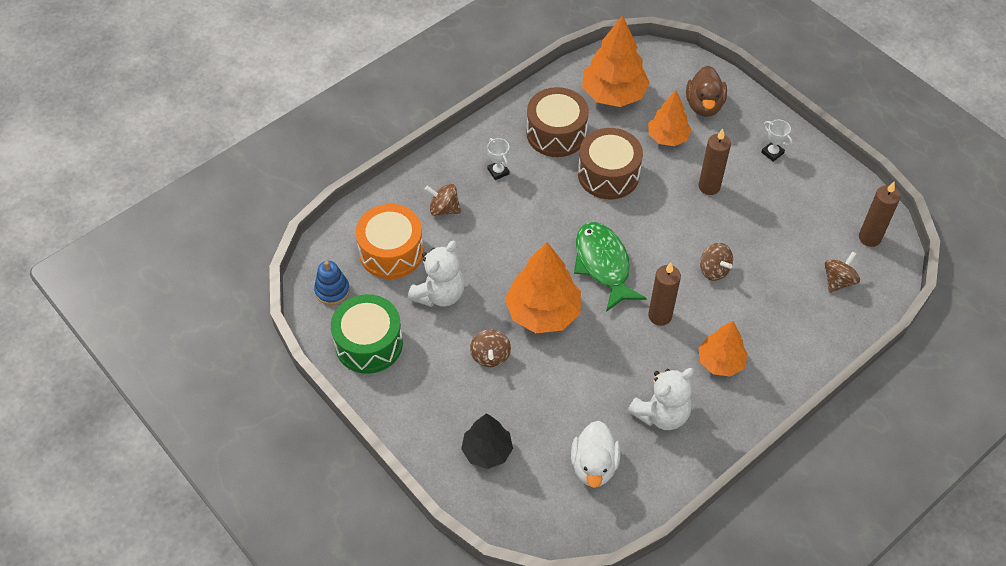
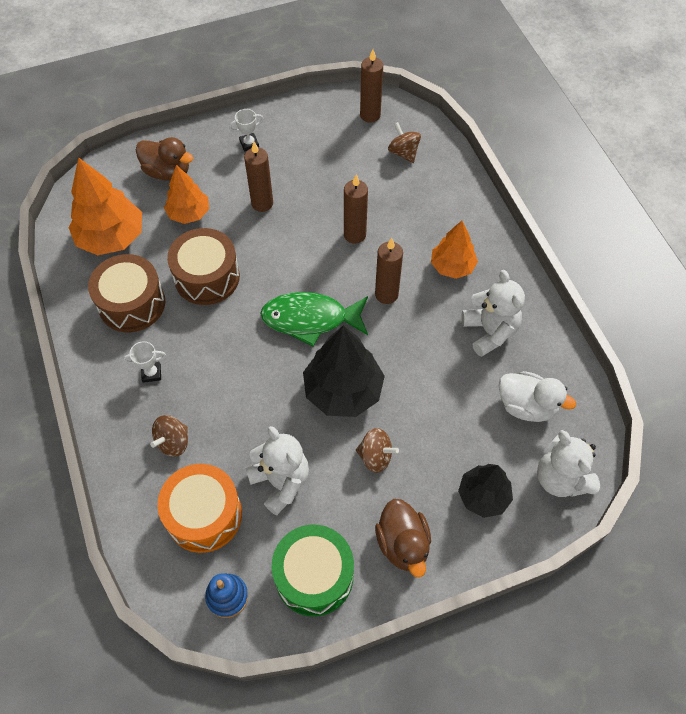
camera: 70 degrees left, 5 degrees up
orange tree [505,242,581,333] -> black tree [303,325,385,417]
brown spinning top [700,243,733,281] -> brown candle [344,174,368,244]
none -> brown duck [375,499,431,578]
none -> white teddy bear [537,430,600,497]

